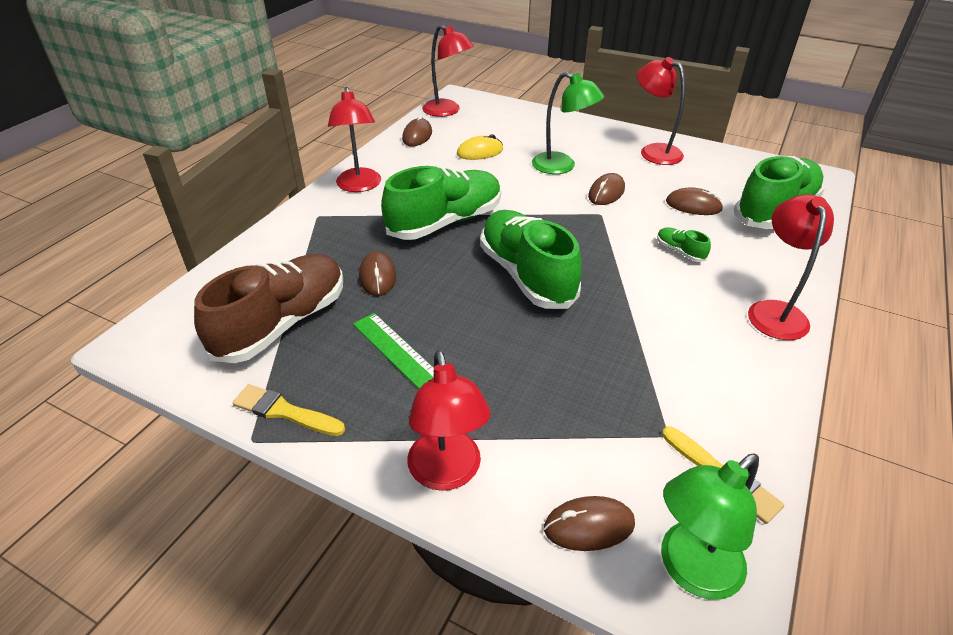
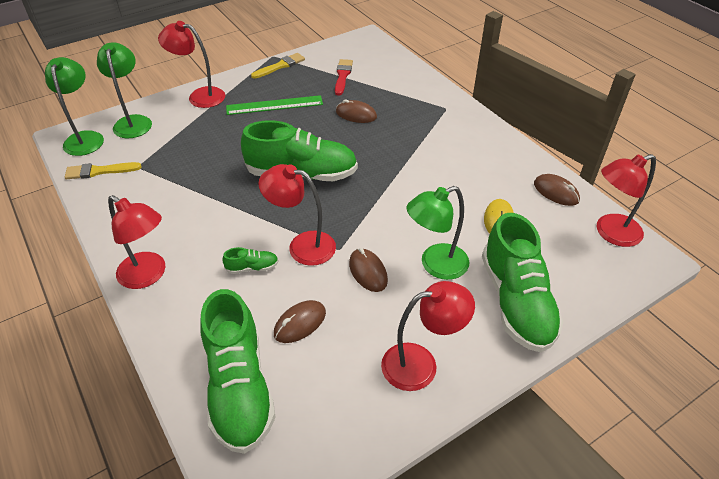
camera: 120 degrees right, 5 degrees up
brown shoe [194,254,343,363] -> red brush [335,59,353,96]
red lamp [328,87,381,192] -> red lamp moved to [259,164,336,266]
green shoe [381,166,501,240] -> green shoe moved to [482,213,563,352]
brown mouse [544,496,635,551] -> green lamp [97,42,152,138]

